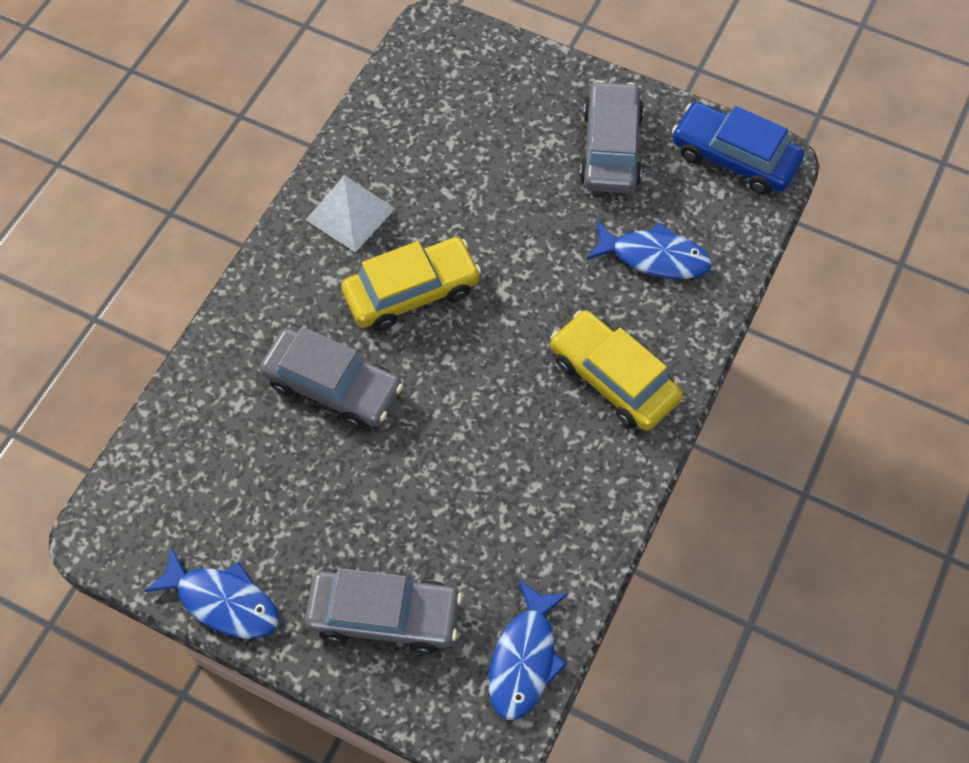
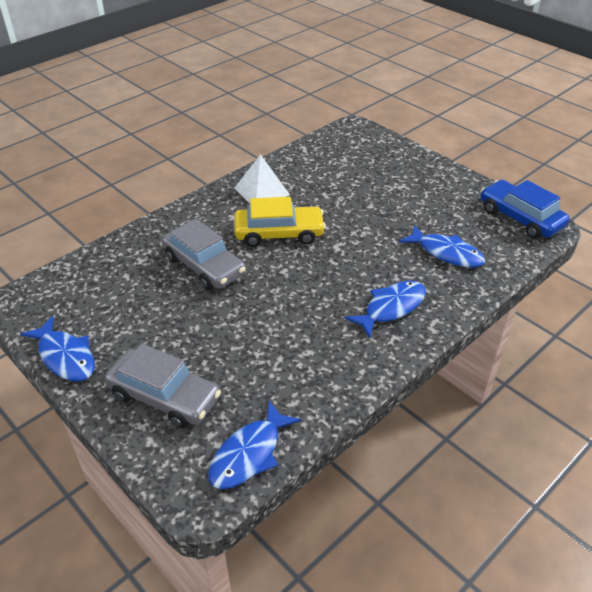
camera: 20 degrees right, 20 degrees down
yellow car [550,310,683,431] -> blue fish [344,281,426,338]
grey car [579,80,644,193] -> none

